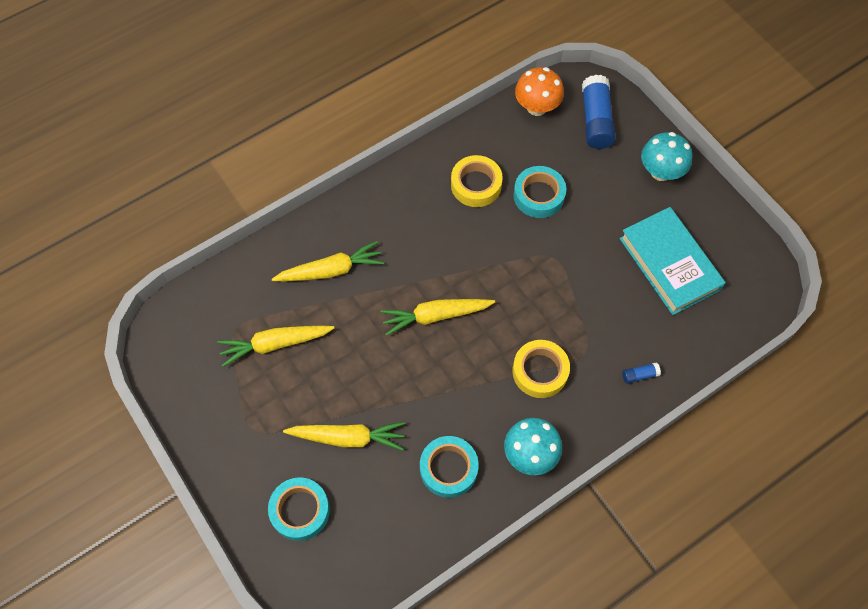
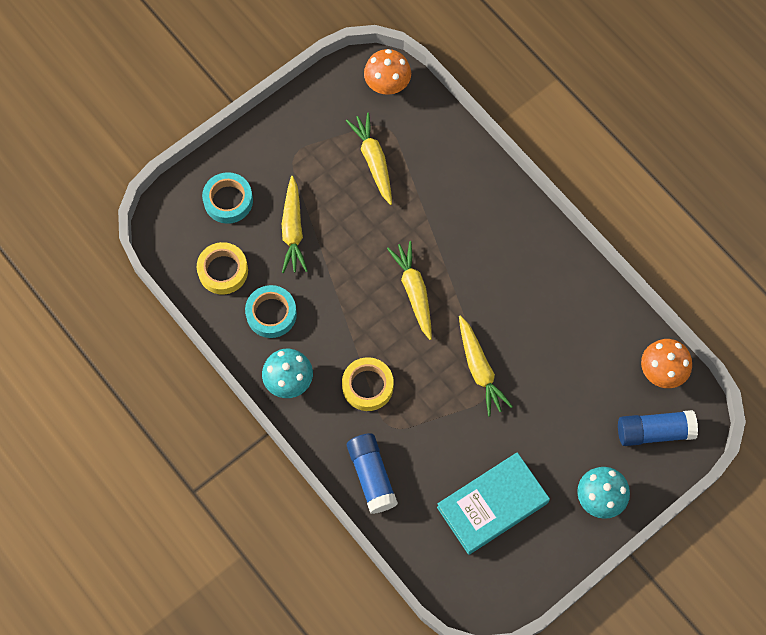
camera: 85 degrees right, 5 degrees up
yellow carrot [272,241,384,282] -> yellow carrot moved to [459,315,513,416]
yellow tape [451,155,503,207] -> yellow tape moved to [197,242,248,294]
turquoise tape [514,166,566,218] -> none
blue glue stick [622,363,661,384] -> blue glue stick [347,433,398,514], size x2.26
none -> orange mushroom [364,49,411,95]

